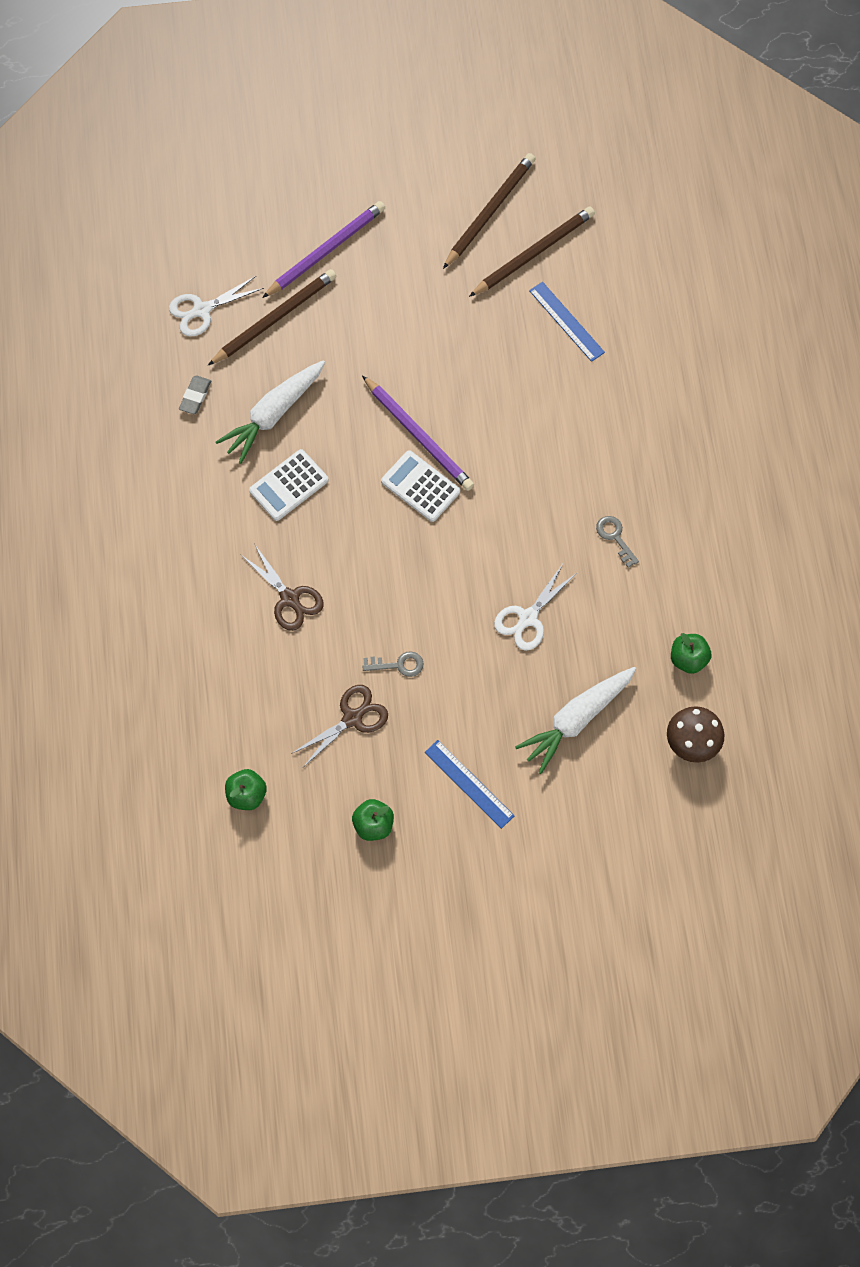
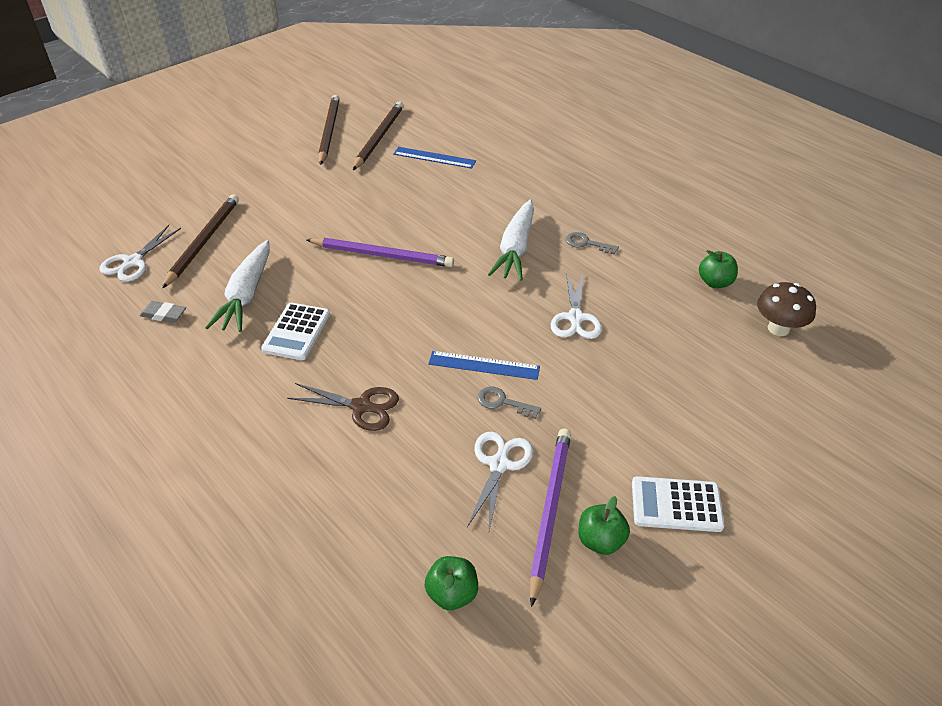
camera: 35 degrees left, 25 degrees down
grey eraser [179,375,211,414] -> grey eraser turned 60 degrees counterclockwise [140,301,186,323]
purple pencil [262,201,385,298] -> purple pencil moved to [529,429,571,607]
brown scissors [291,685,388,767] -> white scissors [467,432,533,530]
grey key [362,651,423,677] -> grey key turned 120 degrees counterclockwise [477,387,541,419]
white calculator [381,450,460,522] -> white calculator moved to [632,476,724,532]
blue ruler [425,740,514,829] -> blue ruler moved to [428,351,540,380]
white carrot [515,667,636,774] -> white carrot moved to [488,200,534,281]

